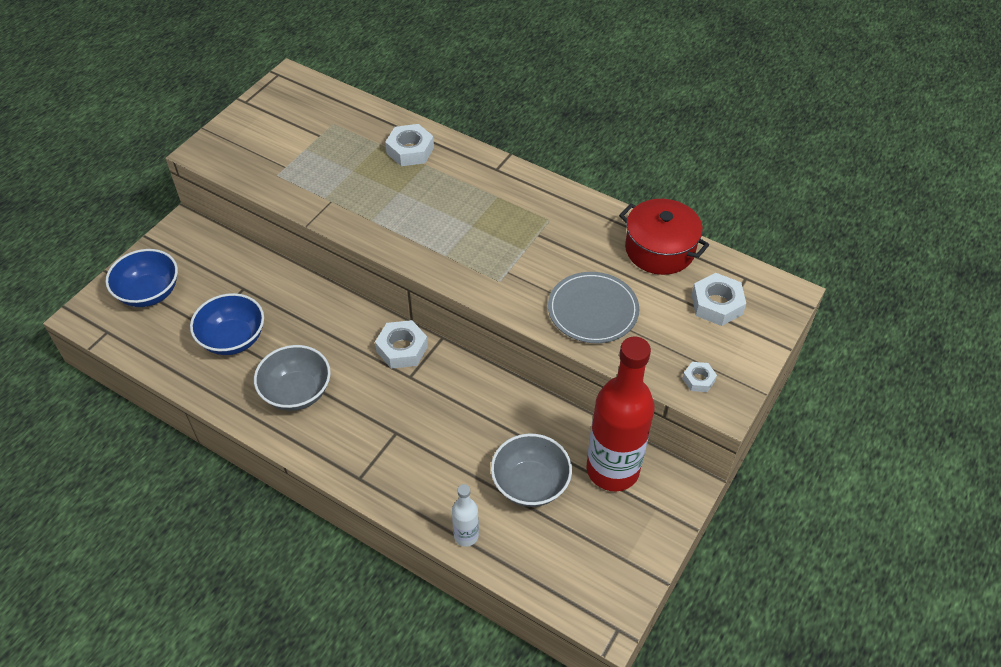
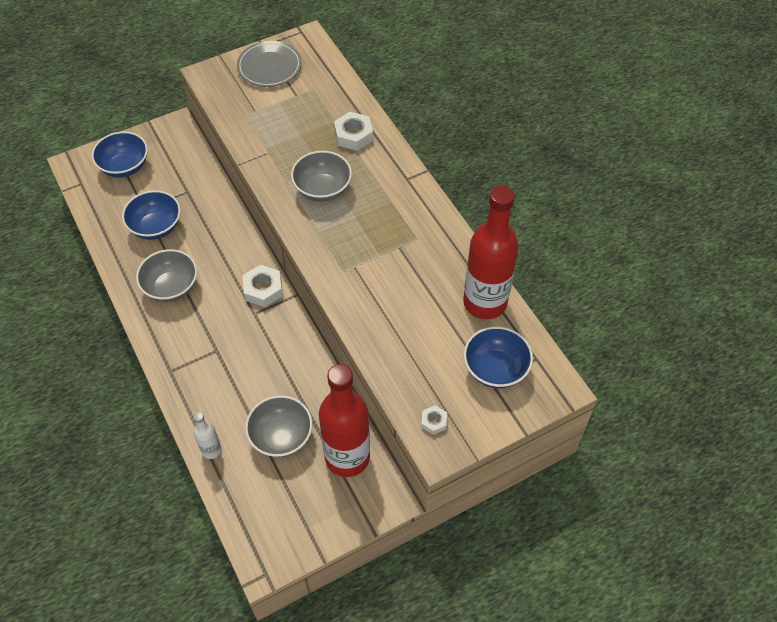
camera: 30 degrees right, 5 degrees up
grey plate [548,272,639,343] -> grey plate moved to [237,41,302,87]
red pot [619,199,709,275] -> red bottle [463,186,518,319]
white nut [692,273,746,326] -> blue bowl [464,326,533,388]
none -> grey bowl [291,151,352,202]

